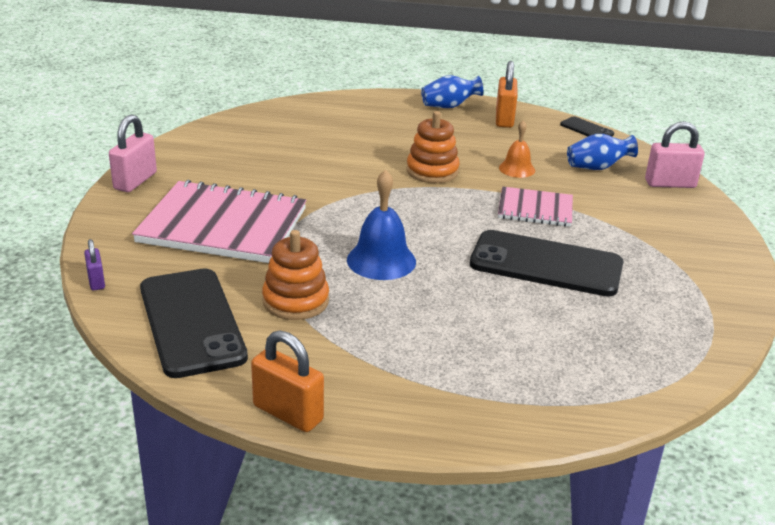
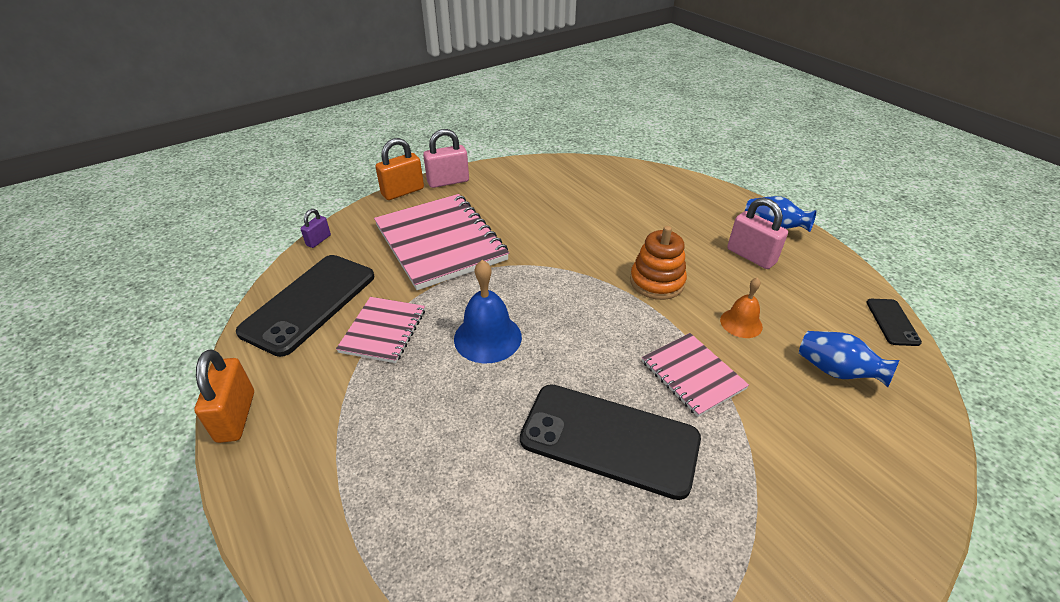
camera: 50 degrees right, 10 degrees up
orange stacking toy [262,230,329,320] -> pink notebook [336,297,425,363]
black phone [470,230,624,297] -> black phone turned 45 degrees counterclockwise [520,384,701,500]
orange padlock [496,61,518,128] -> orange padlock moved to [375,138,424,200]
pink padlock [645,121,705,188] -> pink padlock moved to [727,198,788,269]

